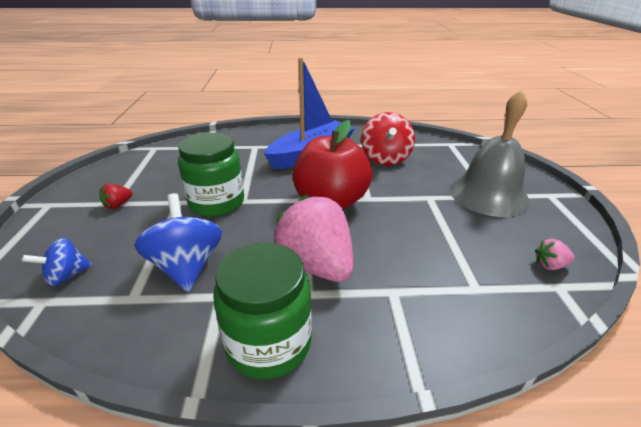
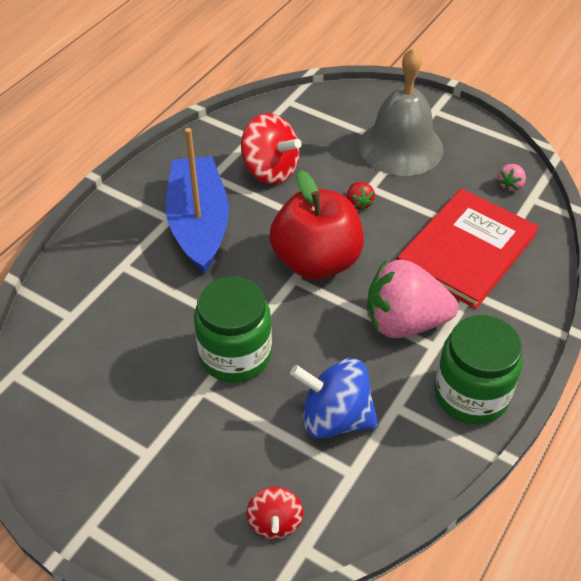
camera: 55 degrees left, 15 degrees up
blue spinning top [22,238,92,286] -> red spinning top [247,487,303,539]
red strawberry [99,183,132,209] -> red strawberry moved to [347,182,375,211]
none -> red book [397,188,539,309]

